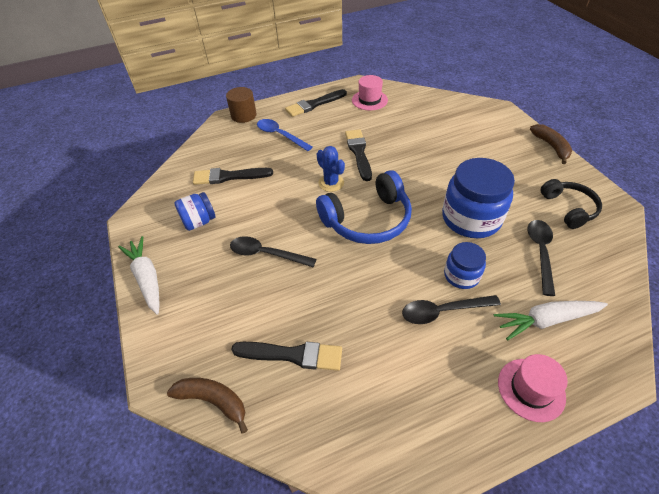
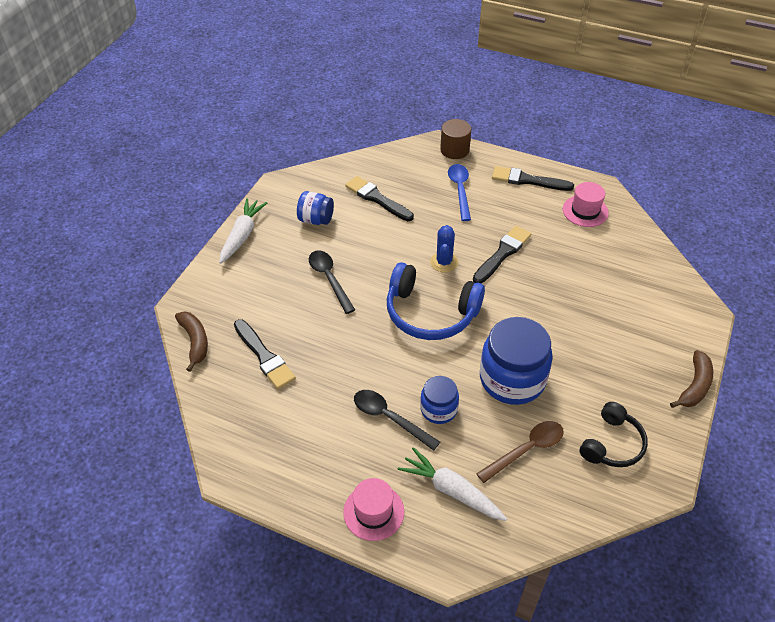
camera: 45 degrees right, 0 degrees up
black spoon [528,220,555,296] -> brown spoon [476,421,564,483]

